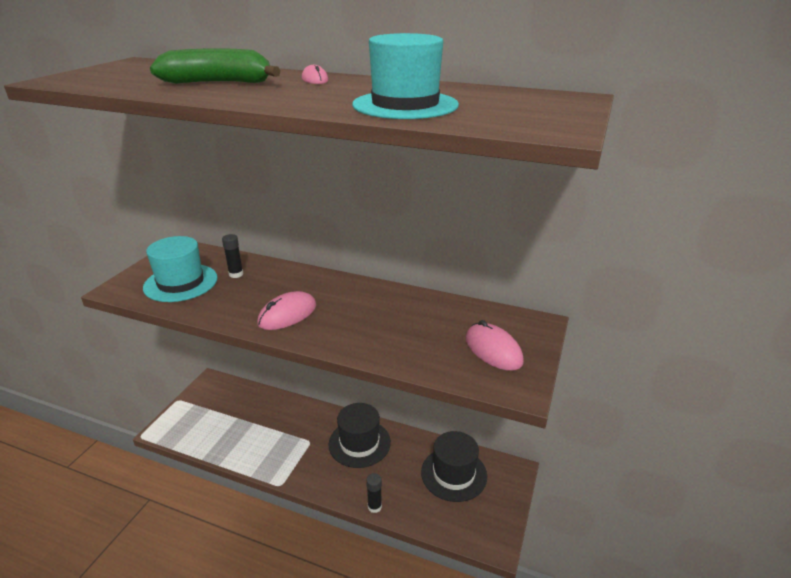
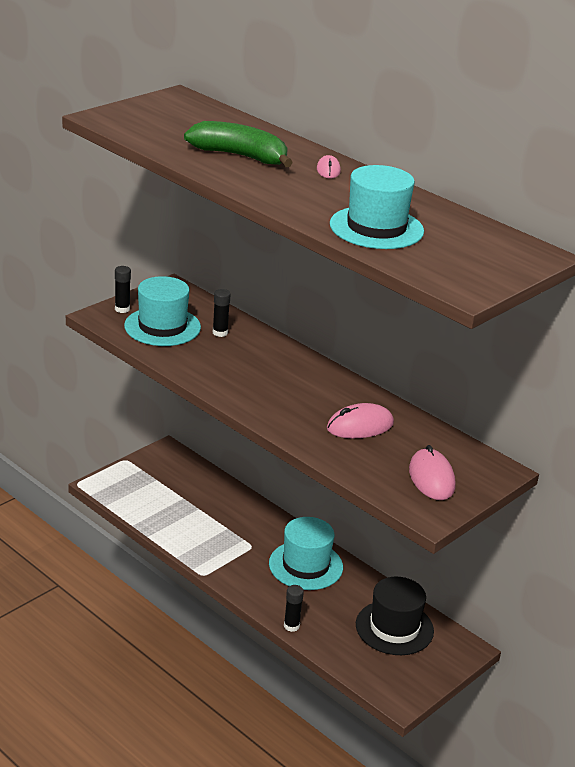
camera: 20 degrees right, 0 degrees up
pink mouse [257,291,316,330] -> pink mouse moved to [327,403,394,438]
black hat [328,403,391,468] -> turquoise hat [269,517,343,590]
none -> black glue stick [115,266,131,313]

